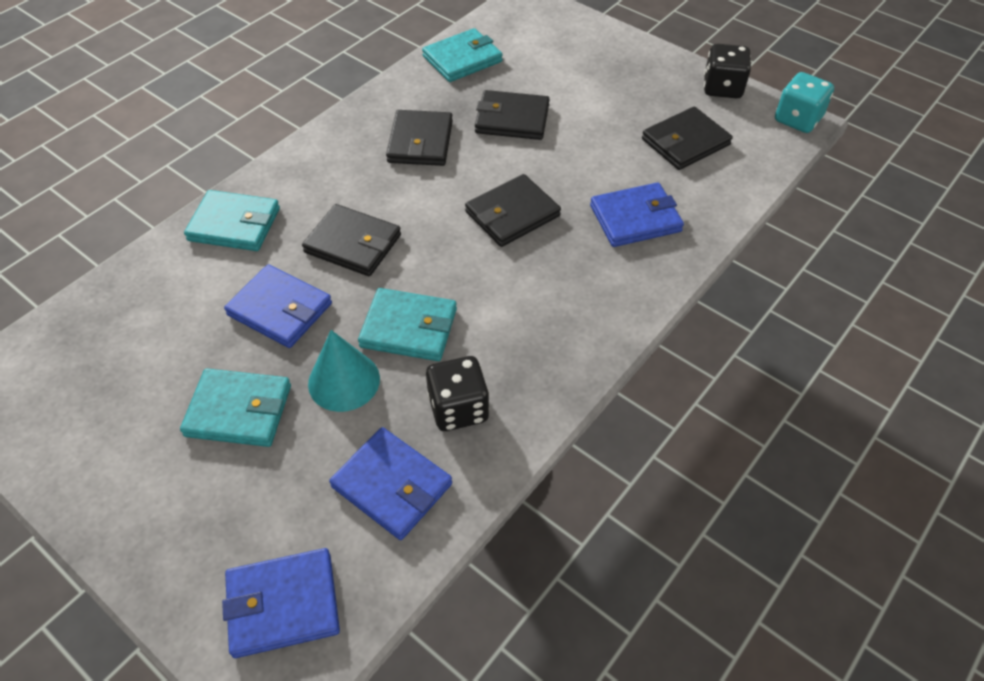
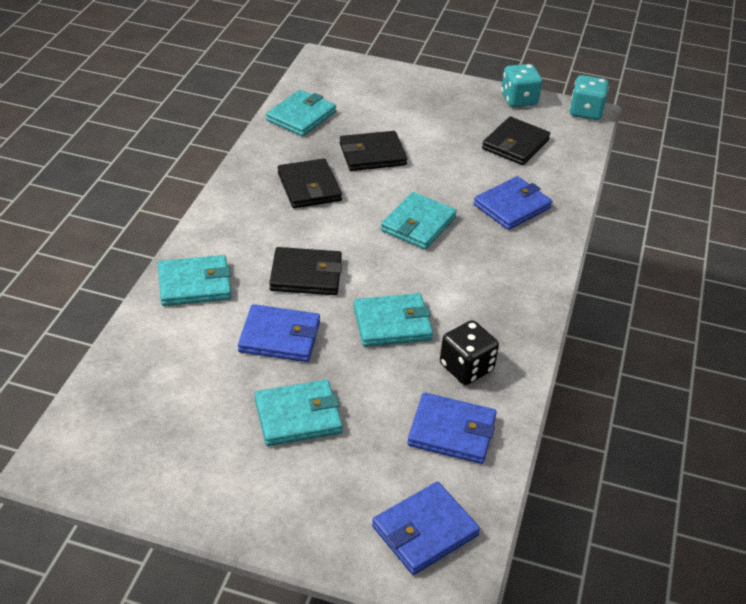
camera: 25 degrees left, 10 degrees down
turquoise cone [308,330,380,412] -> none
black wallet [465,174,561,247] -> turquoise wallet [381,192,457,250]
black dice [704,44,751,98] -> turquoise dice [501,64,542,107]

